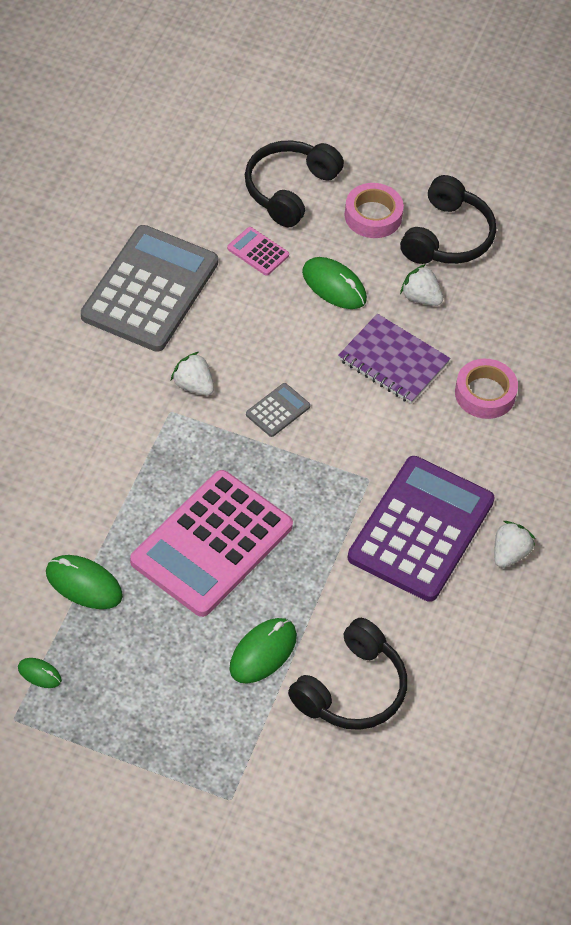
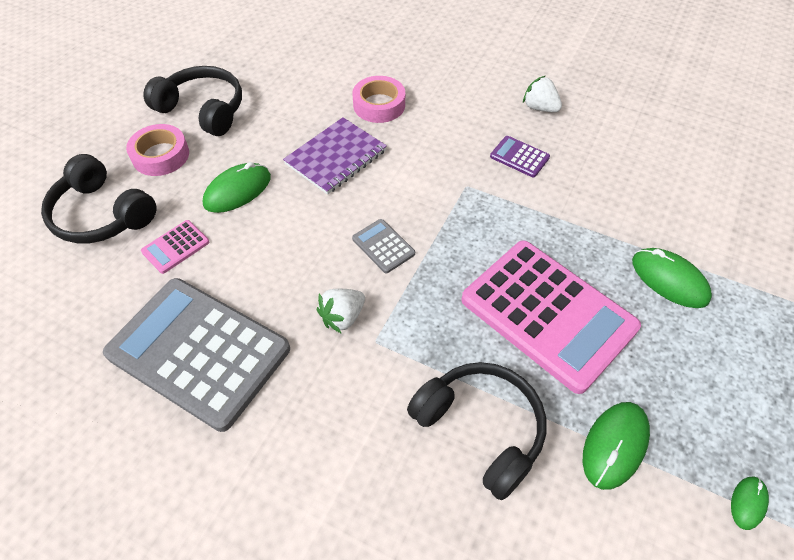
camera: 80 degrees left, 0 degrees up
black headphones [288,618,407,730] -> black headphones moved to [407,362,546,500]
purple calculator [348,456,495,602] -> purple calculator [490,136,550,177], size x0.41
white strawberry [400,264,443,306] -> none

